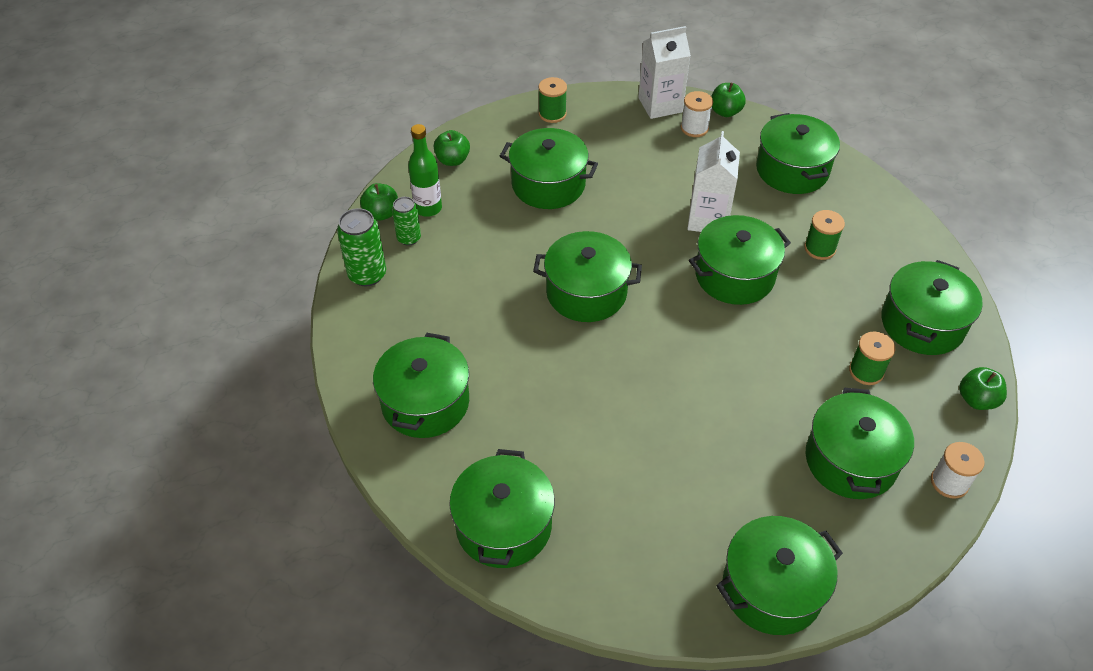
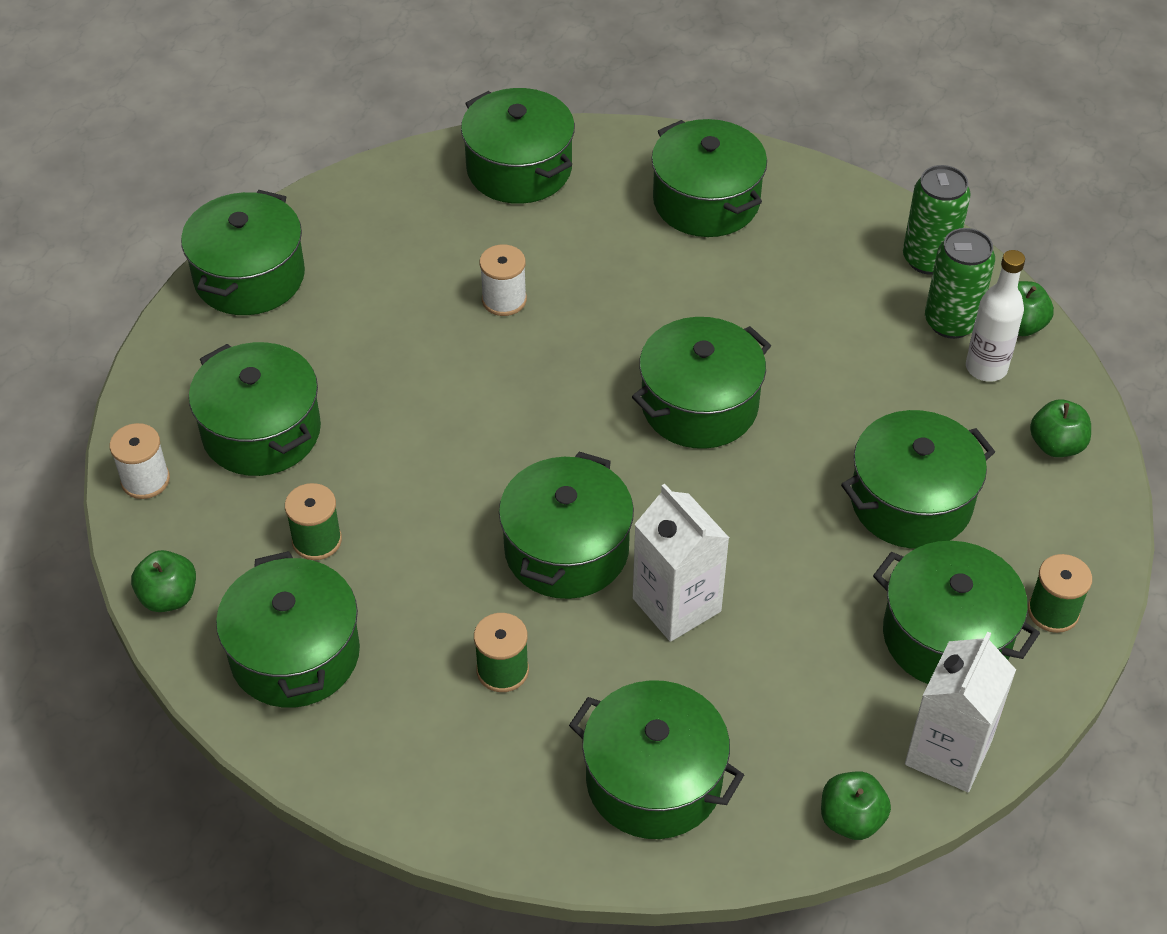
camera: 135 degrees right, 0 degrees up
green can [392,197,421,246] -> green can [925,228,995,339], size x1.55
green bottle [408,124,442,217] -> white bottle [966,250,1025,382]
white spool [681,91,713,137] -> white spool moved to [479,245,527,316]
none -> green pot [873,541,1040,684]

